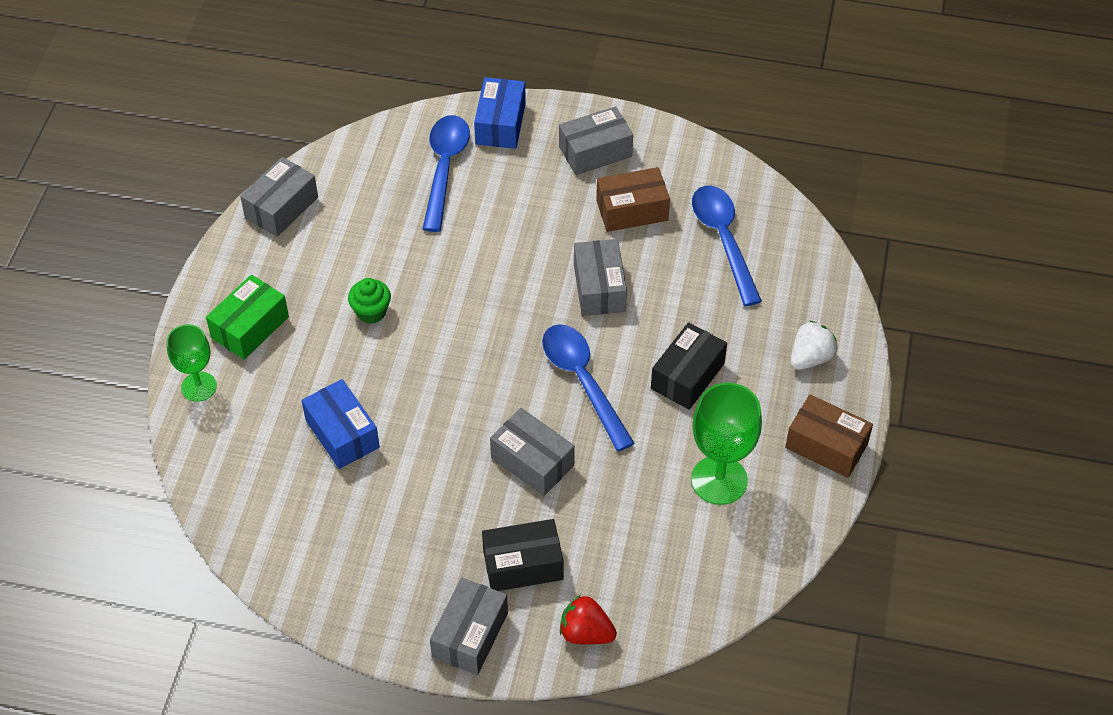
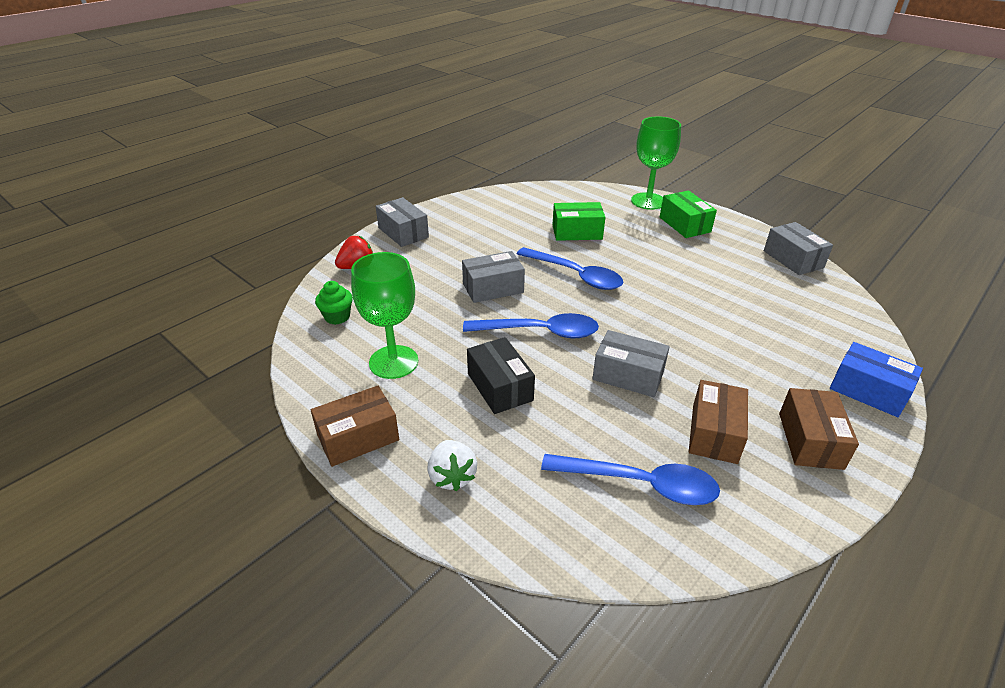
camera: 120 degrees right, 15 degrees down
green goblet [167,324,217,402] -> green goblet [631,116,681,210], size x1.55
blue box [301,379,380,469] -> green box [553,202,605,241]
green cupcake [348,278,391,324] -> green cupcake moved to [315,281,353,325]
blue spoon [423,115,470,232] -> blue spoon moved to [517,247,623,290]
black box [482,519,564,591] -> none
grey box [559,106,633,175] -> brown box [779,388,859,470]

